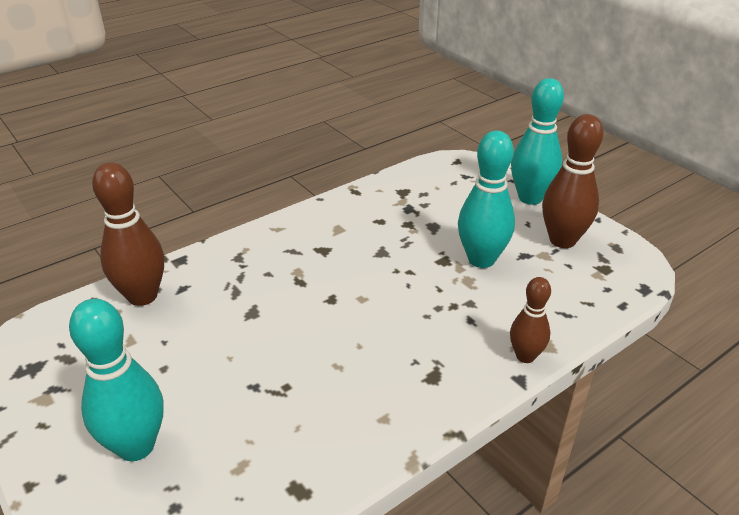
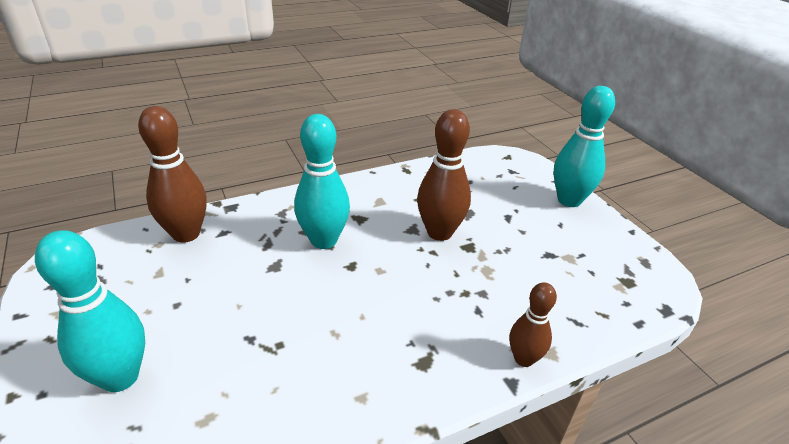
camera: 10 degrees right, 0 degrees up
turquoise bowling pin [458,131,515,268] -> turquoise bowling pin moved to [294,114,350,249]
brown bowling pin [542,114,604,248] -> brown bowling pin moved to [417,109,471,241]

